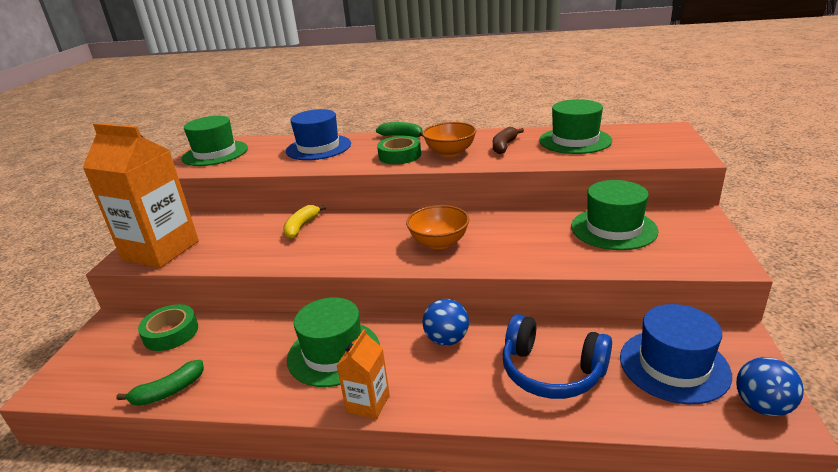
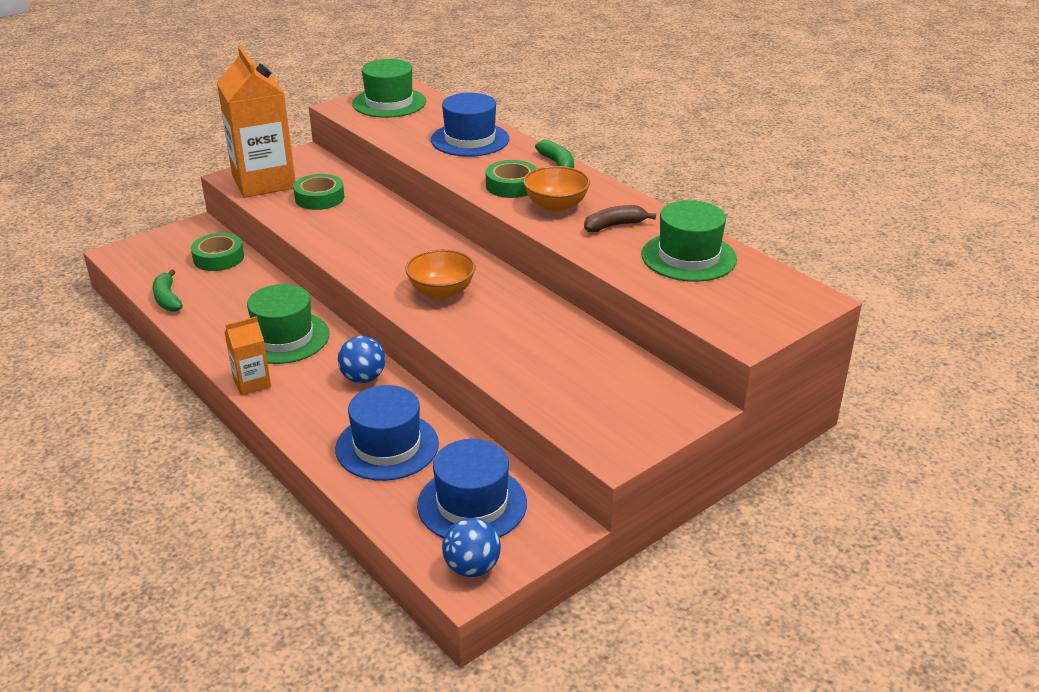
camera: 40 degrees right, 5 degrees up
green banana [116,360,204,406] -> green banana turned 60 degrees clockwise [153,270,183,312]
yellow banana [283,205,326,239] -> none
blue headphones [502,314,612,399] -> blue hat [335,385,439,481]
green hat [571,180,659,250] -> none
none -> green tape [293,174,344,210]

